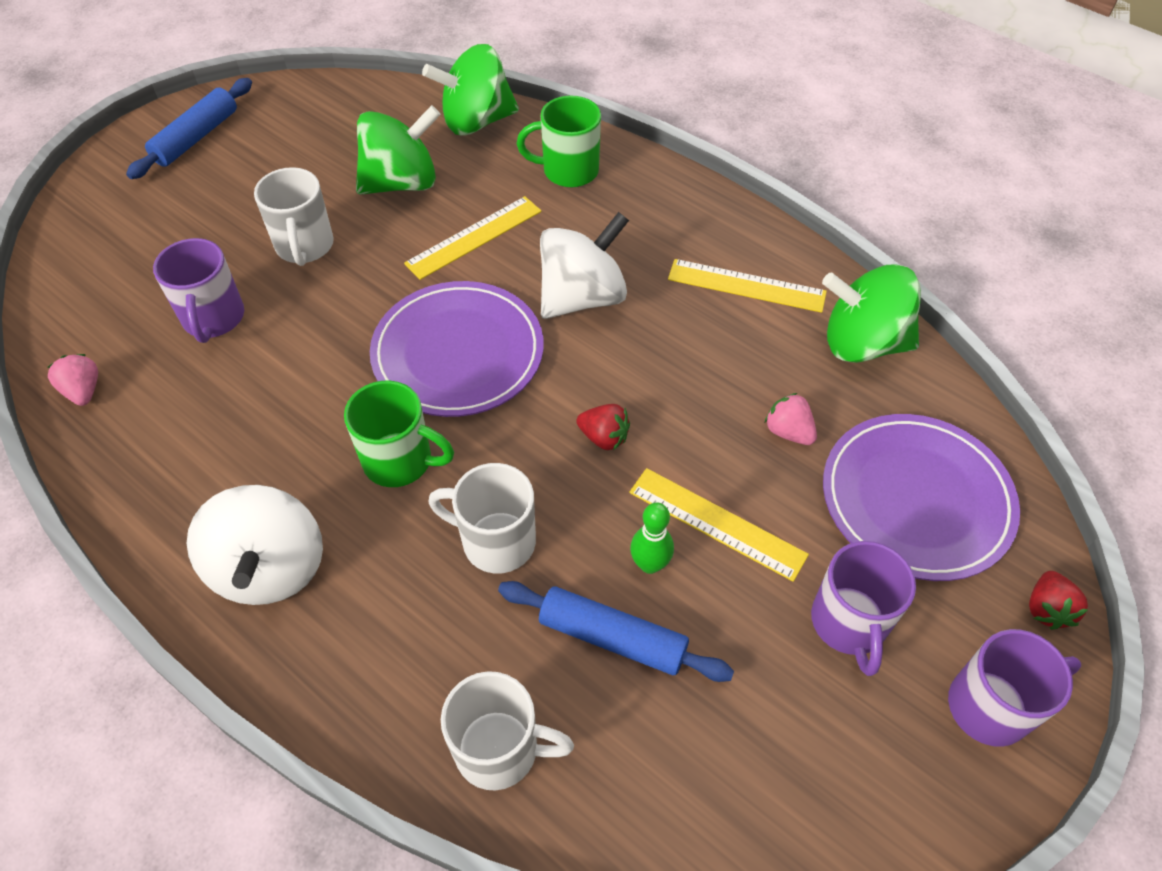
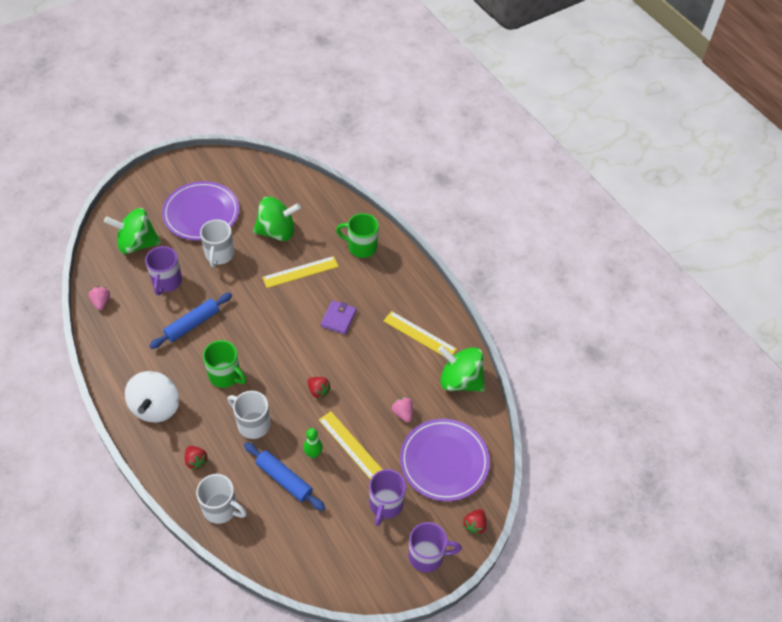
camera: 15 degrees right, 0 degrees up
blue rolling pin [126,78,252,179] -> blue rolling pin moved to [149,293,232,349]
purple plate [370,281,544,417] -> purple plate moved to [162,181,239,241]
green spinning top [422,44,519,135] -> green spinning top moved to [104,208,161,254]
white spinning top [540,212,629,319] -> purple wallet [321,300,357,334]
none -> red strawberry [185,446,208,470]

